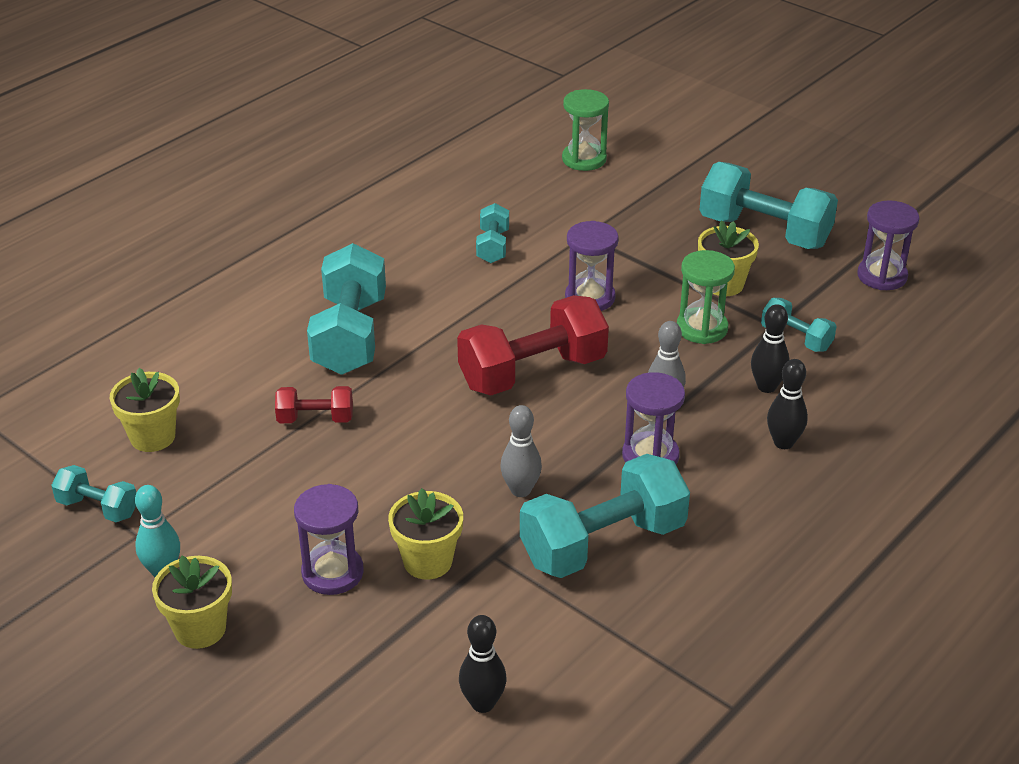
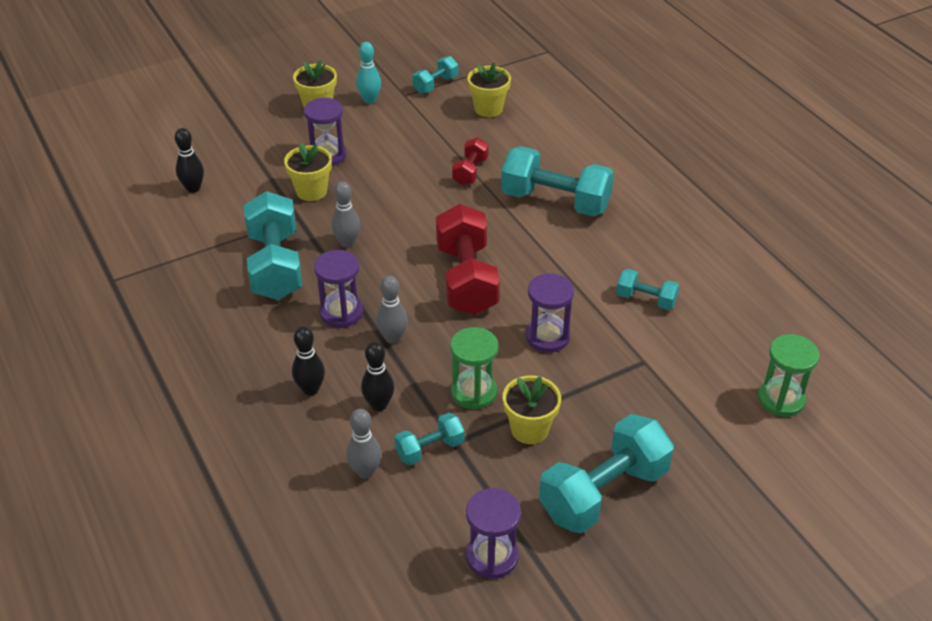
camera: 110 degrees right, 5 degrees up
none -> grey bowling pin [346,409,382,479]

